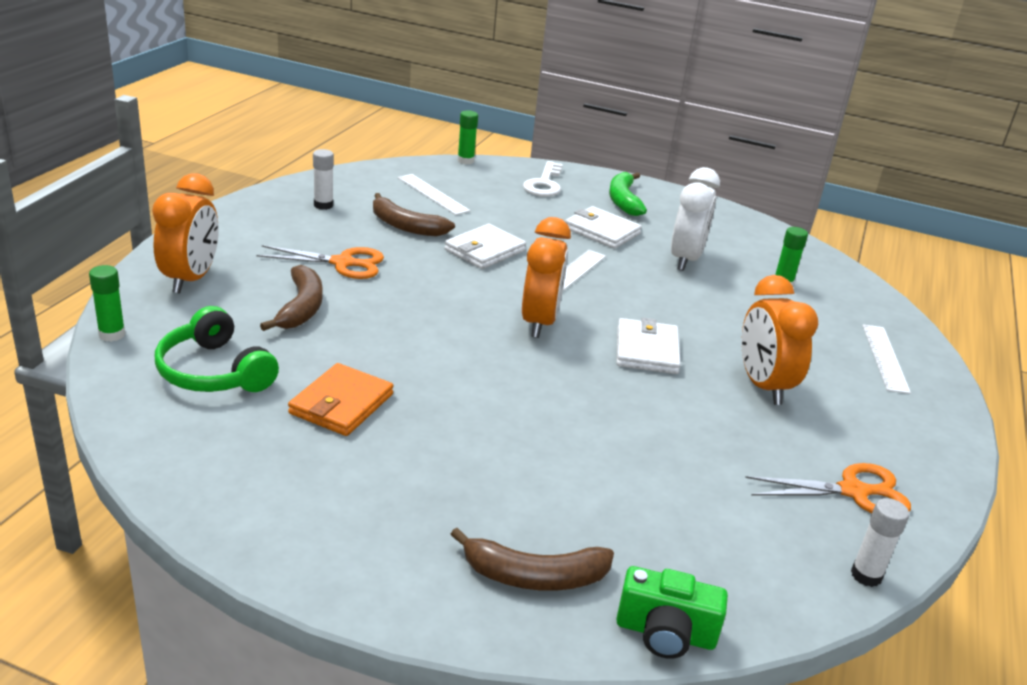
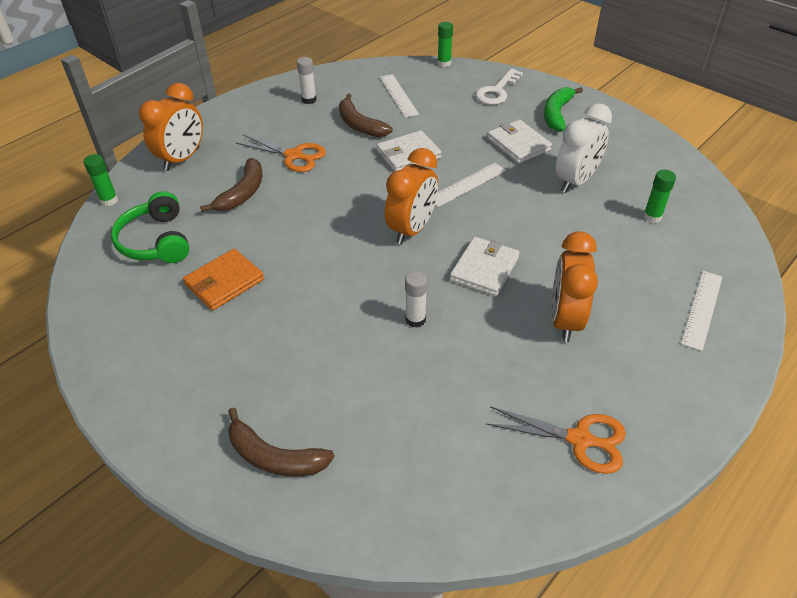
camera: 25 degrees right, 15 degrees up
green camera [616,566,728,659] -> none
white glue stick [851,498,909,587] -> white glue stick moved to [405,271,427,328]

